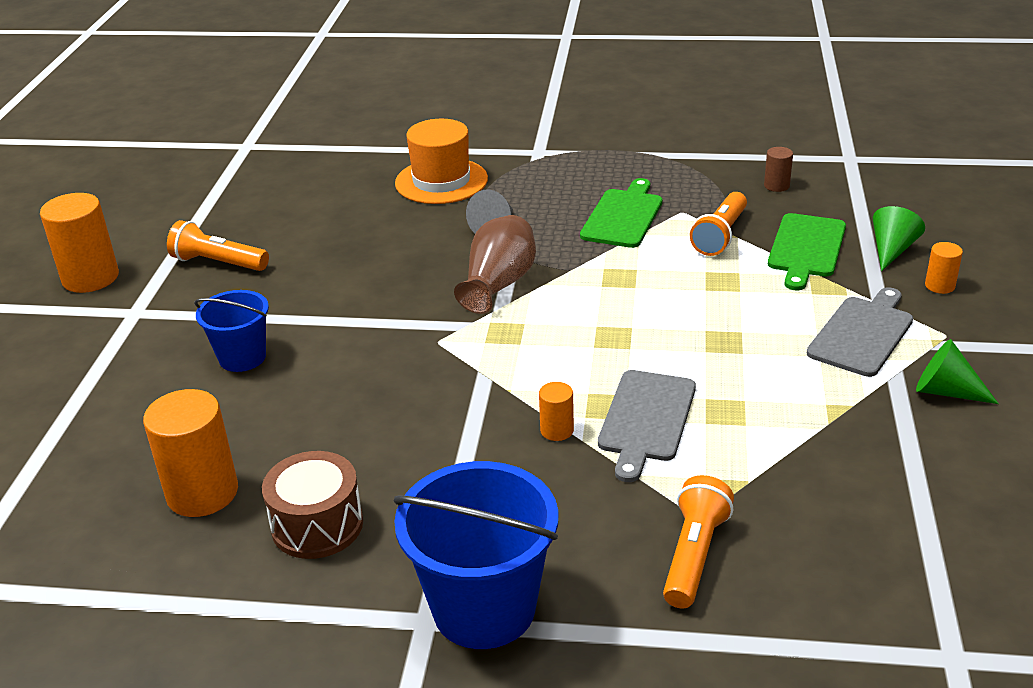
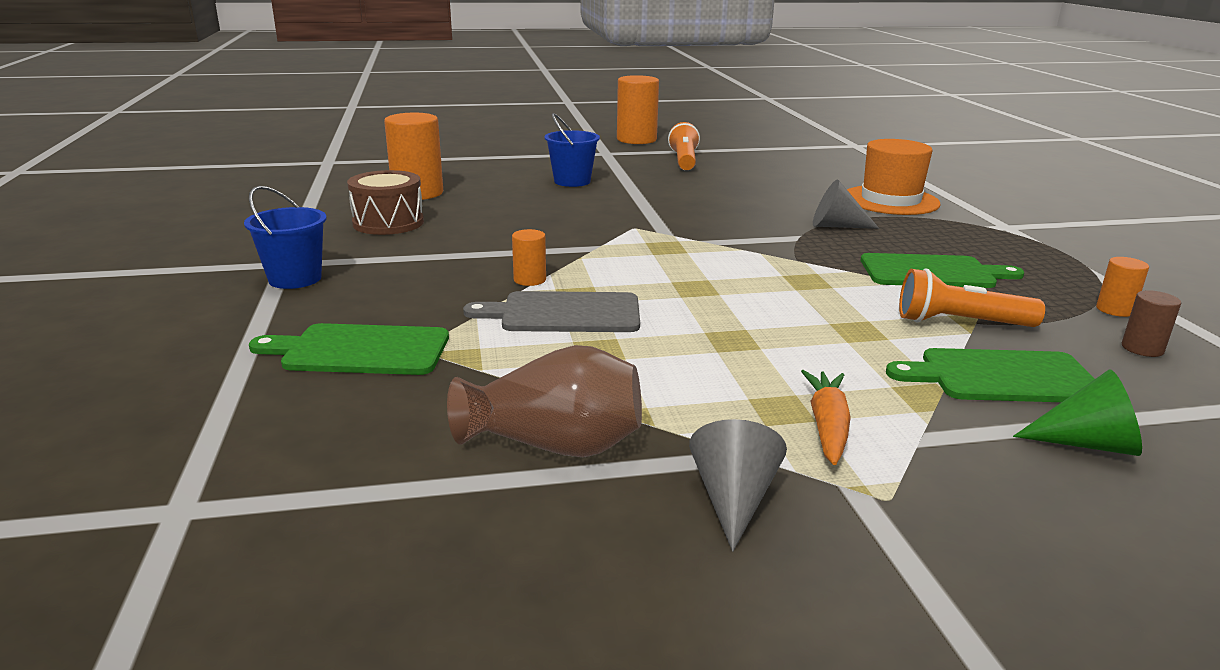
camera: 70 degrees right, 10 degrees down
blue bucket [393,461,558,649] -> blue bucket [244,186,327,289], size x0.59
brown vase [454,215,536,314] -> brown vase moved to [447,345,642,458]
orange flashlight [663,475,734,608] -> green cutting board [249,323,449,375]
grey cutting board [807,287,913,377] -> orange carrot [801,370,851,465]
green cone [916,339,999,404] -> grey cone [689,419,787,552]
orange cylinder [925,242,963,294] -> orange cylinder moved to [1096,257,1149,317]

